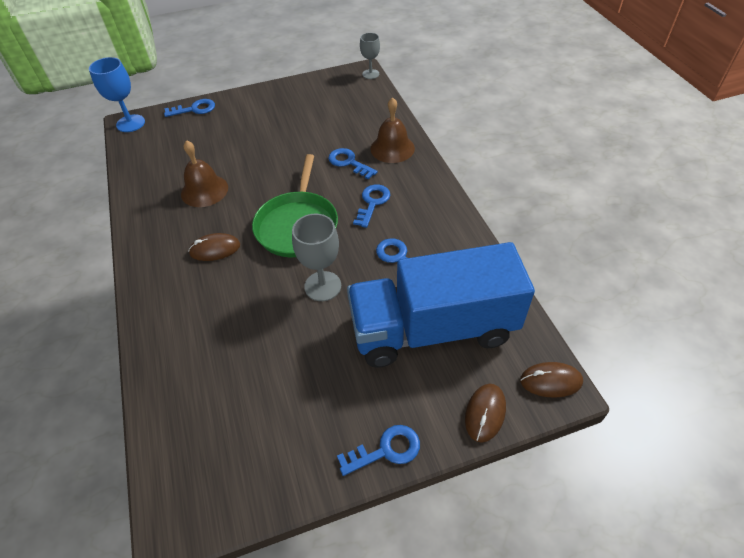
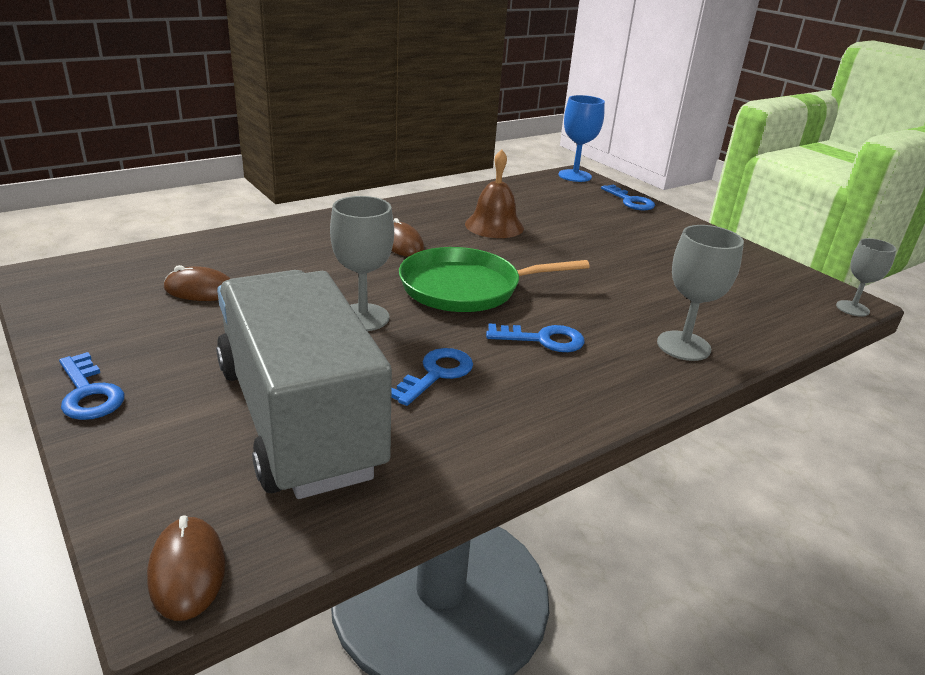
camera: 70 degrees right, 20 degrees down
blue key [328,148,378,179] -> none
blue truck [347,242,535,368] -> grey truck [216,270,392,499]
brown bell [370,97,415,163] -> grey goblet [657,225,744,361]
brown mouse [465,384,506,442] -> brown mouse moved to [164,265,231,301]

